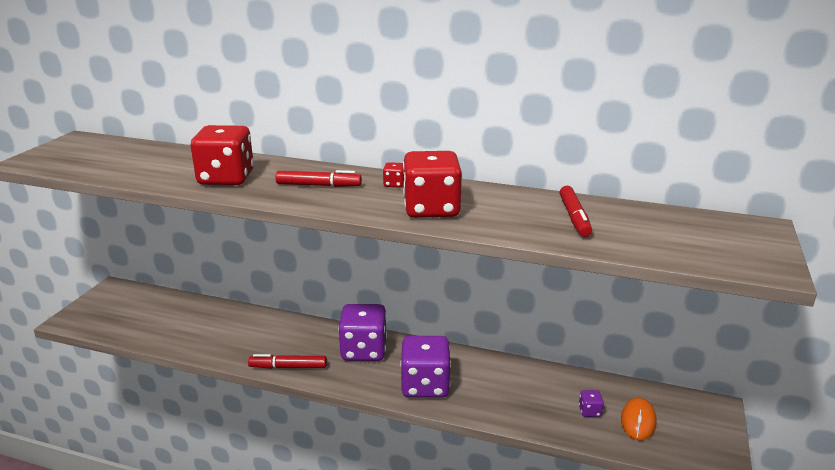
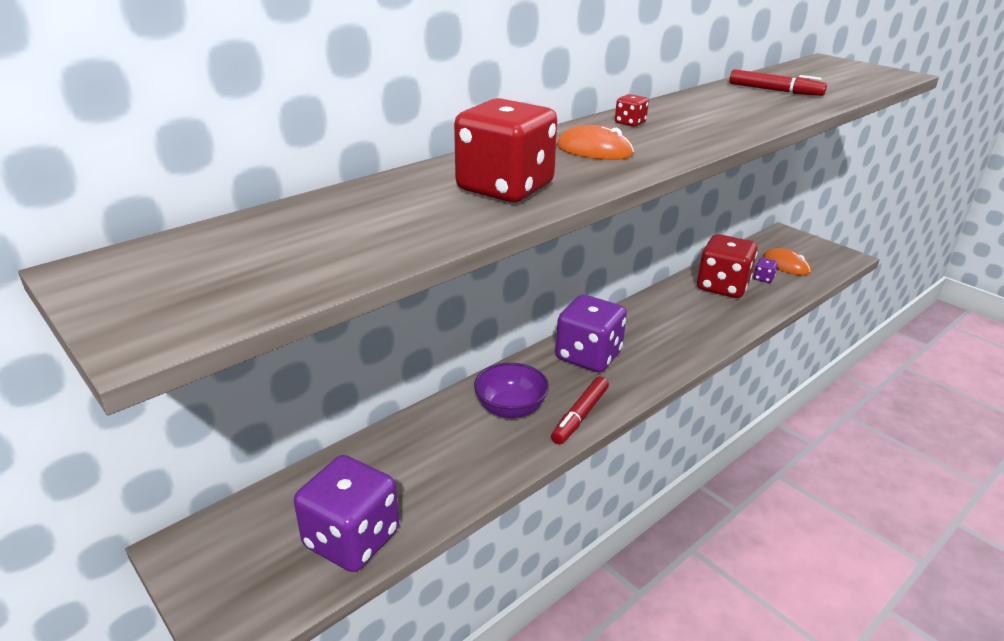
camera: 60 degrees left, 5 degrees up
red marker [275,170,362,187] -> orange mouse [557,125,634,160]
purple dice [400,336,451,398] -> purple dice moved to [294,455,399,572]
red dice [403,151,462,218] -> red dice moved to [697,234,758,298]
none -> purple bowl [474,363,549,418]

